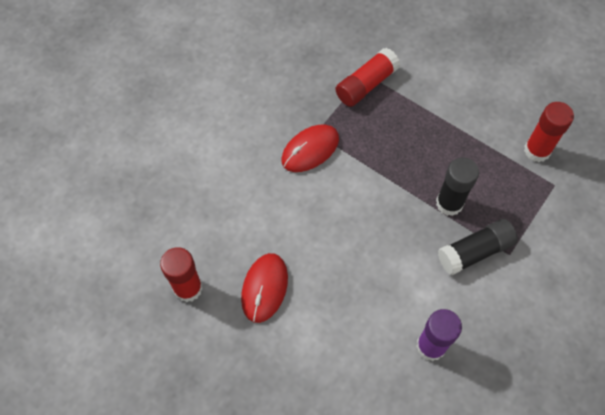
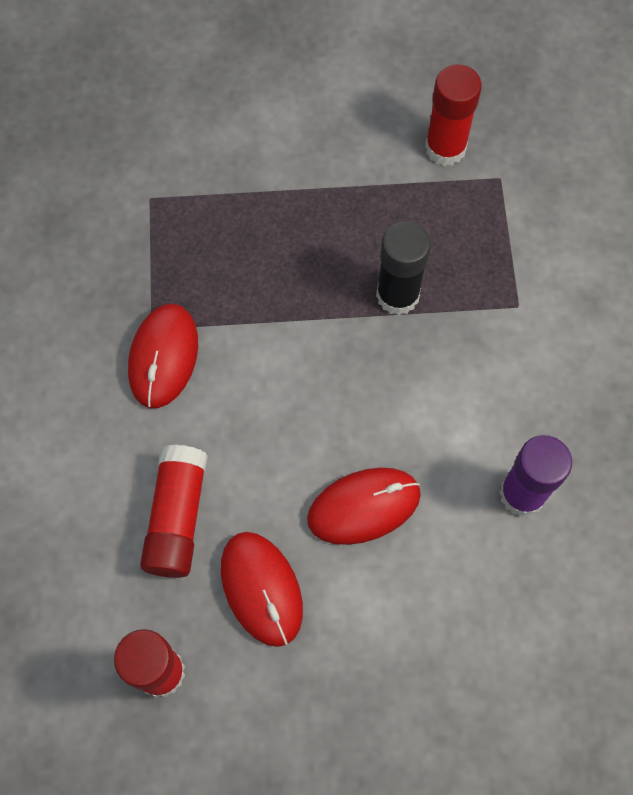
camera: 40 degrees left, 5 degrees up
red glue stick [335,48,400,107] -> red glue stick moved to [140,444,208,578]
black glue stick [438,219,518,275] -> none
none -> red mouse [307,468,421,545]

